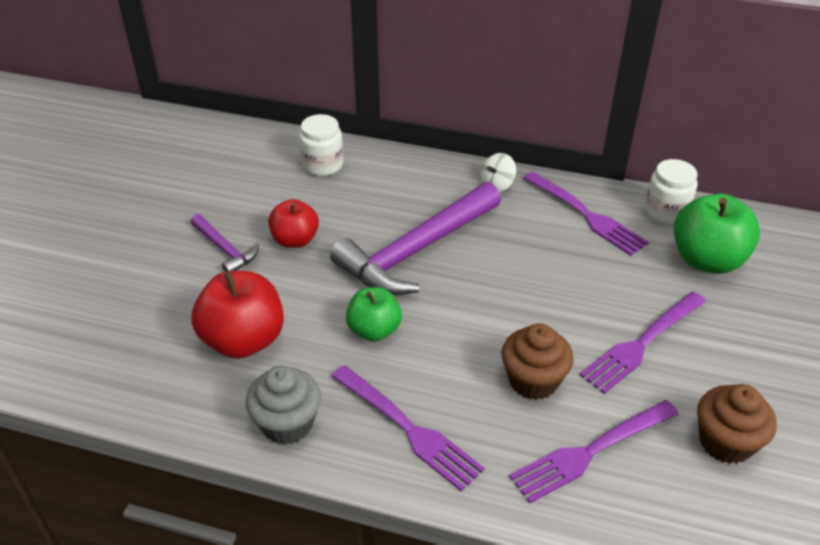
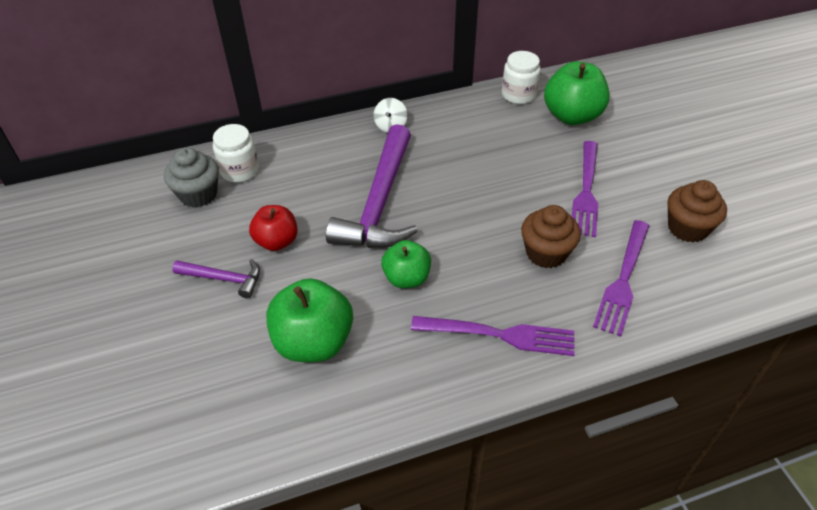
camera: 35 degrees left, 5 degrees up
red apple [191,271,284,358] -> green apple [266,278,353,362]
grey cupcake [245,366,321,445] -> grey cupcake moved to [164,147,219,207]
purple fork [523,172,649,256] -> none

